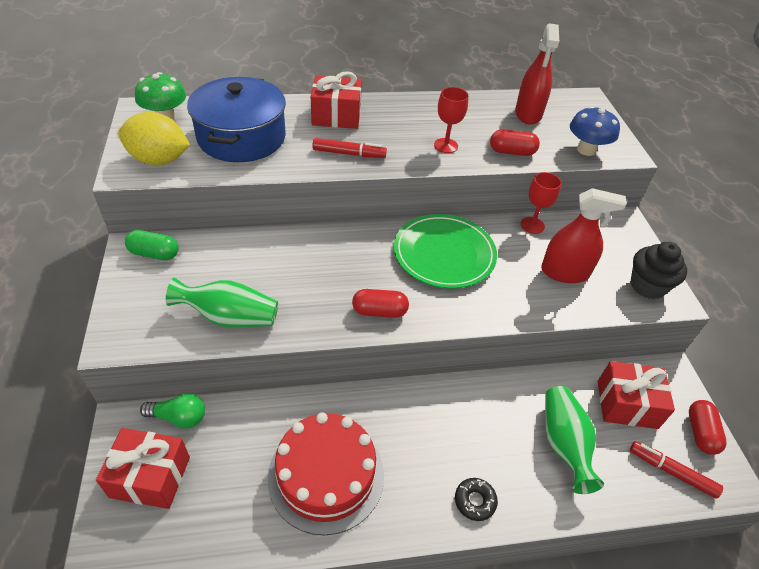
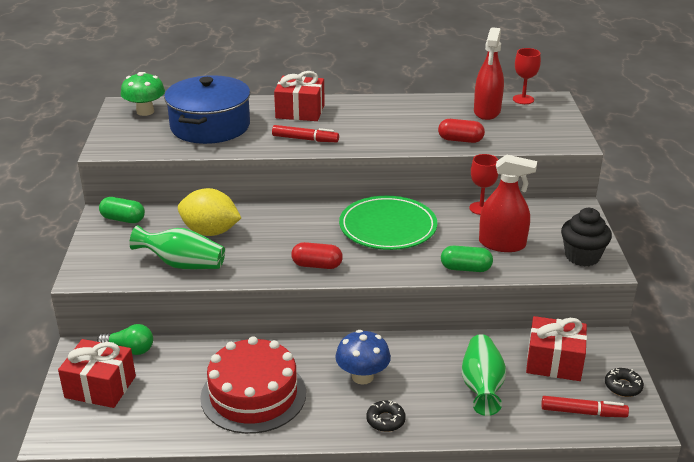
camera: 10 degrees right, 15 degrees down
yellow lemon [118,112,190,165] -> yellow lemon moved to [178,188,241,236]
red goblet [434,87,468,153] -> red goblet moved to [513,48,541,104]
blue mushroom [570,106,620,156] -> blue mushroom moved to [335,330,391,385]
red marker [630,441,723,499] -> red marker turned 150 degrees clockwise [541,396,629,417]
red capsule [689,400,727,455] -> black donut [605,368,644,397]
none -> green capsule [441,246,493,272]

